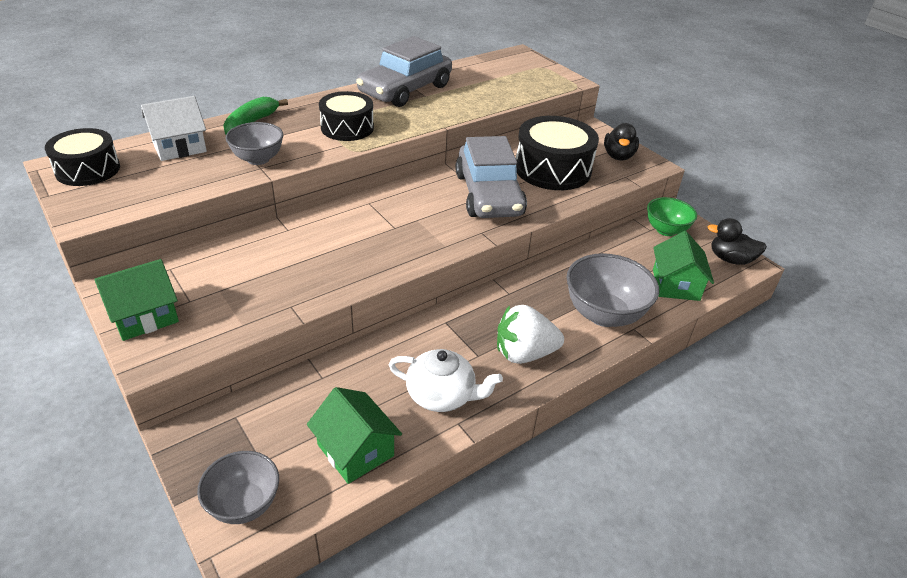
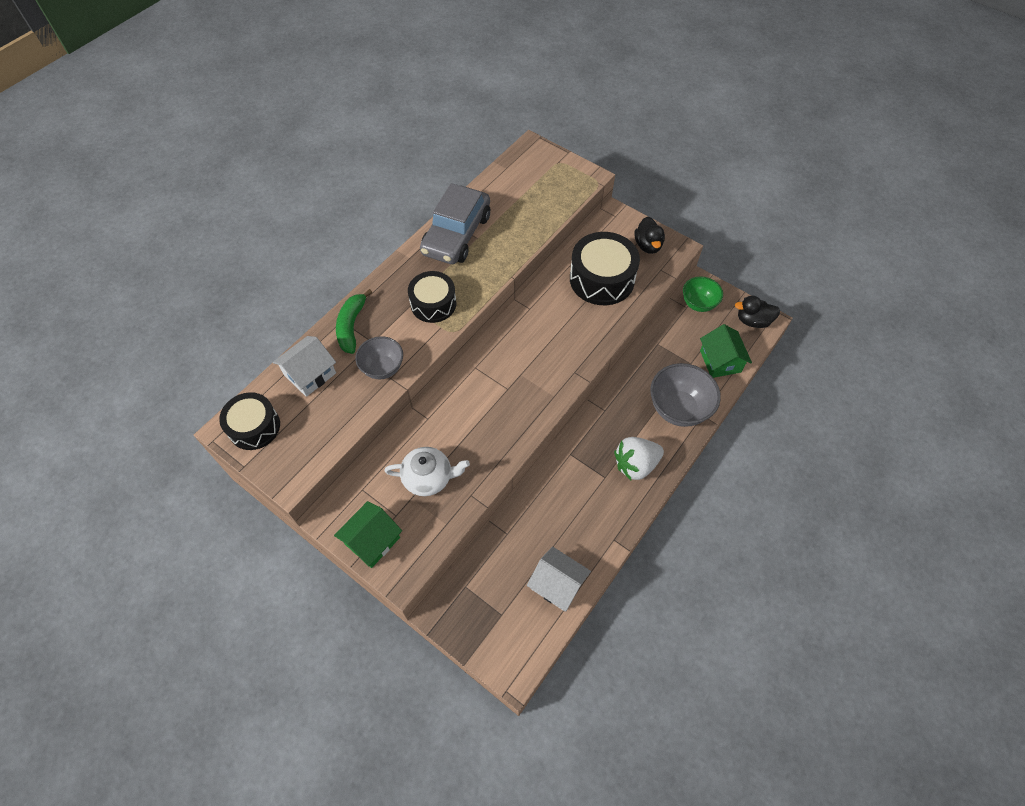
camera: 15 degrees left, 20 degrees up
grey bowl [197,451,279,524] -> none
green house [307,387,402,484] -> white house [527,546,591,612]
white teapot [389,349,503,412] -> white teapot moved to [384,447,470,496]
grey car [455,136,527,218] -> none

